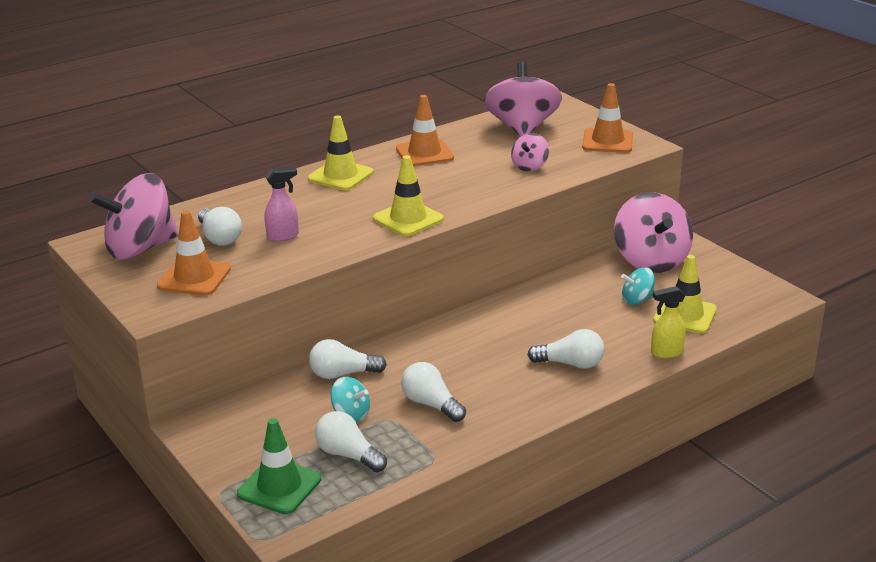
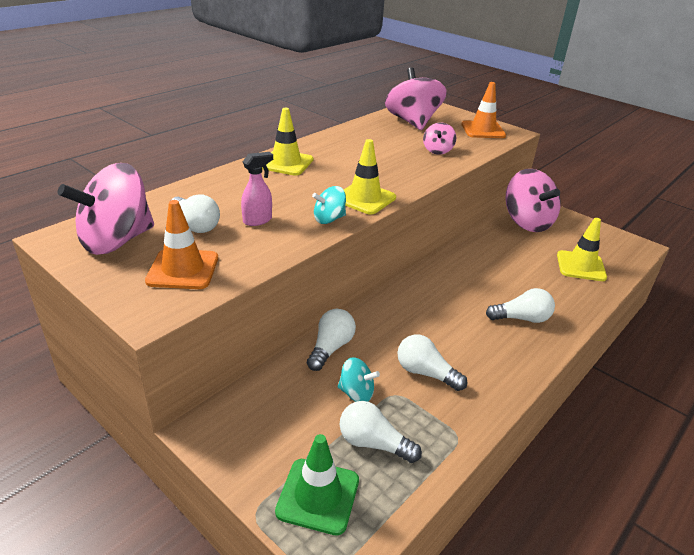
camera: 15 degrees left, 5 degrees up
white light bulb [309,339,387,379] -> white light bulb turned 135 degrees clockwise [307,309,356,371]
orange traffic cone [396,95,454,166] -> none
turquoise spinning top [621,268,655,305] -> turquoise spinning top moved to [312,186,346,224]
yellow spray bottle [651,286,686,358] -> none

